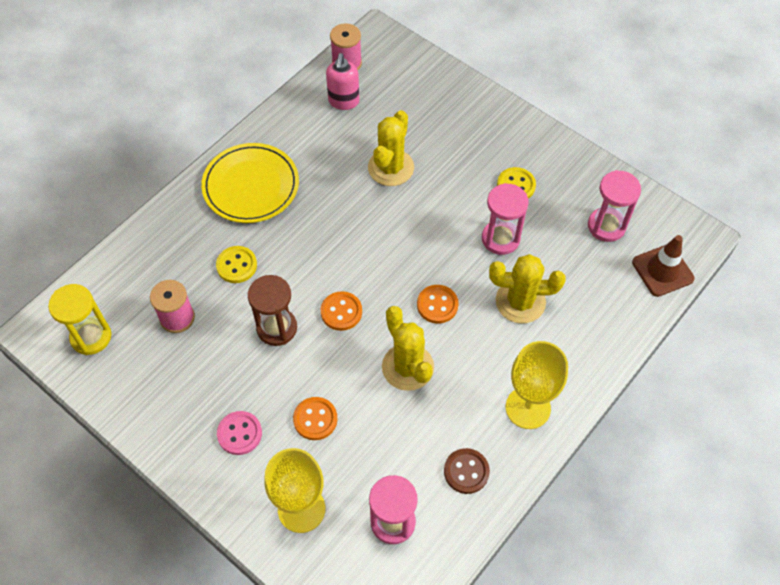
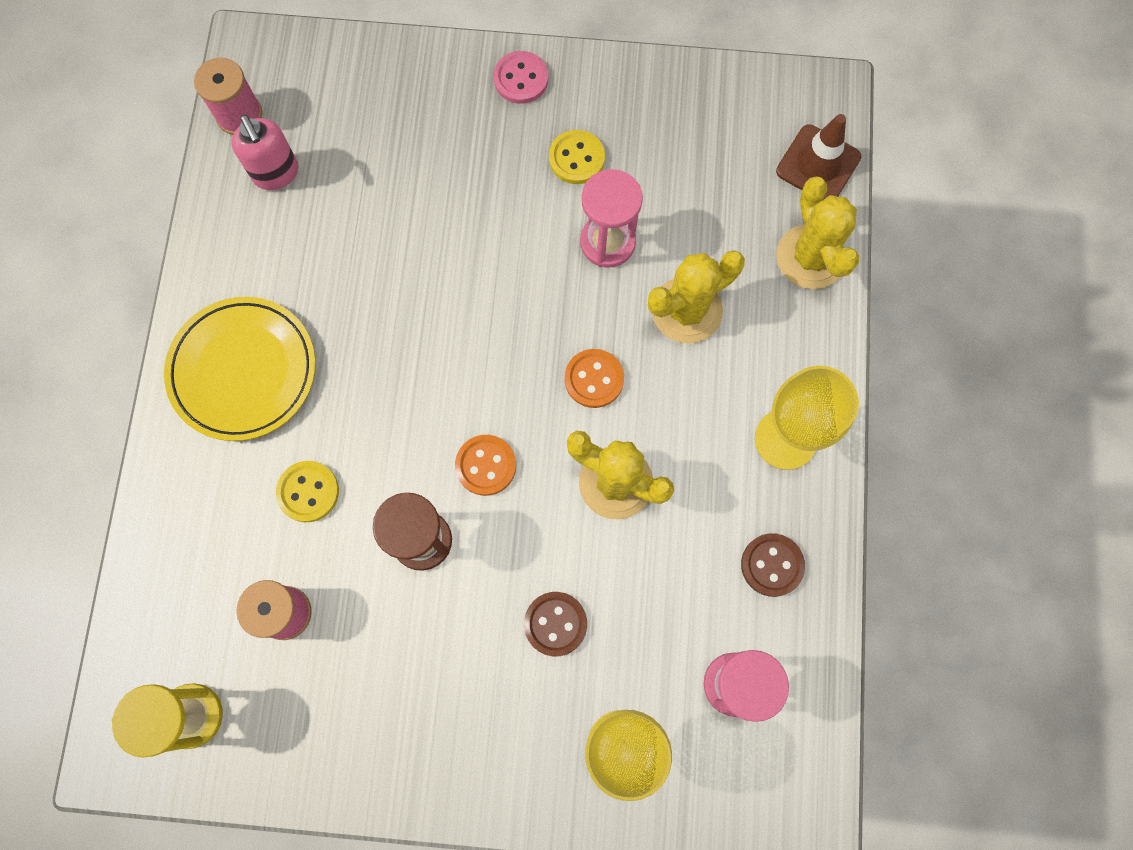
camera: 35 degrees left, 15 degrees up
pink button [217,411,262,455] -> pink button moved to [493,51,548,104]
orange button [293,397,337,440] -> brown button [524,592,587,656]
yellow cactus [368,110,414,186] -> yellow cactus moved to [776,176,859,289]
pink hourglass [588,170,641,242] -> none

